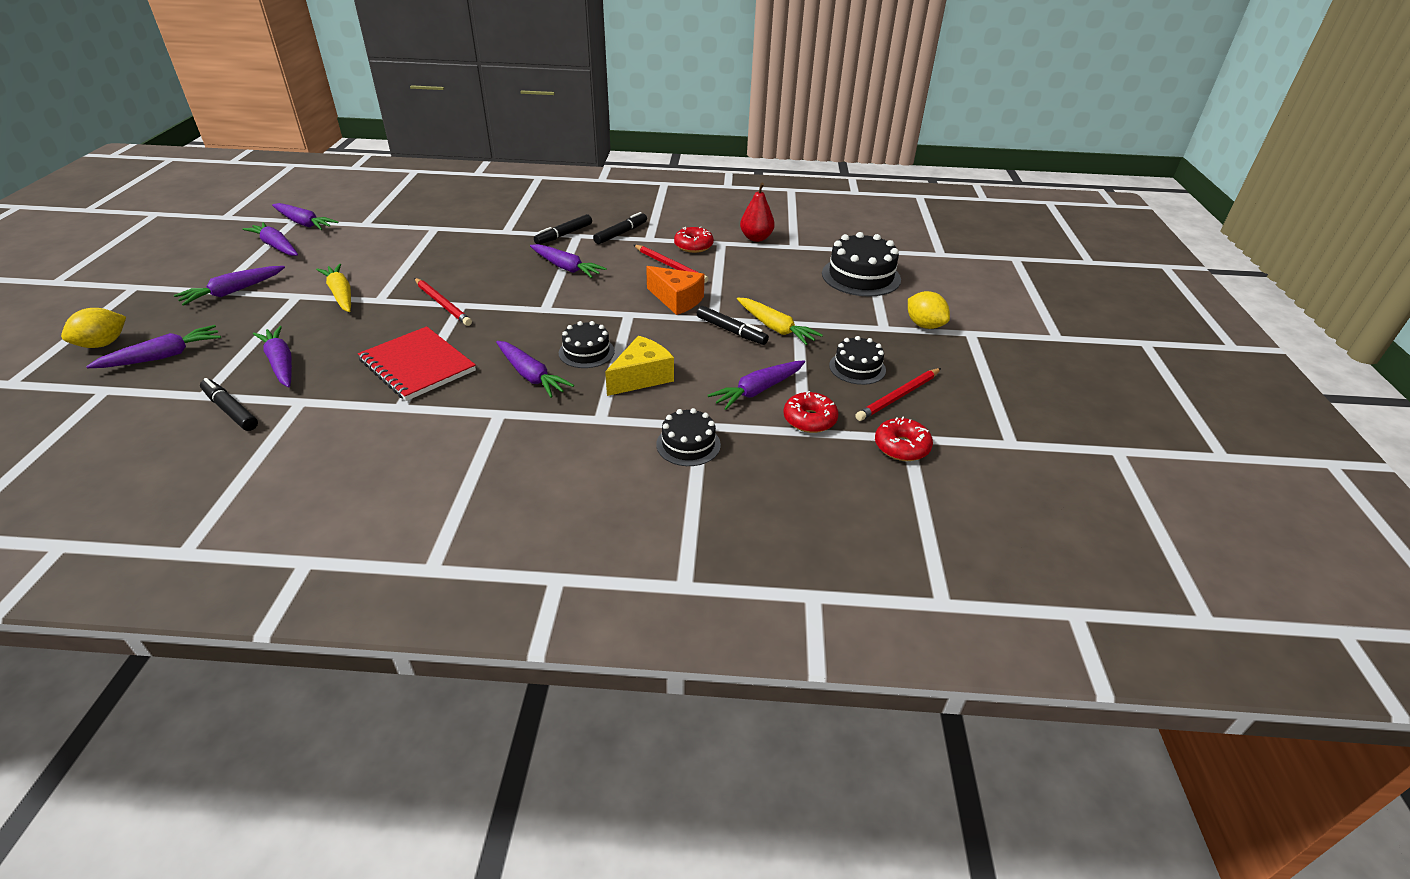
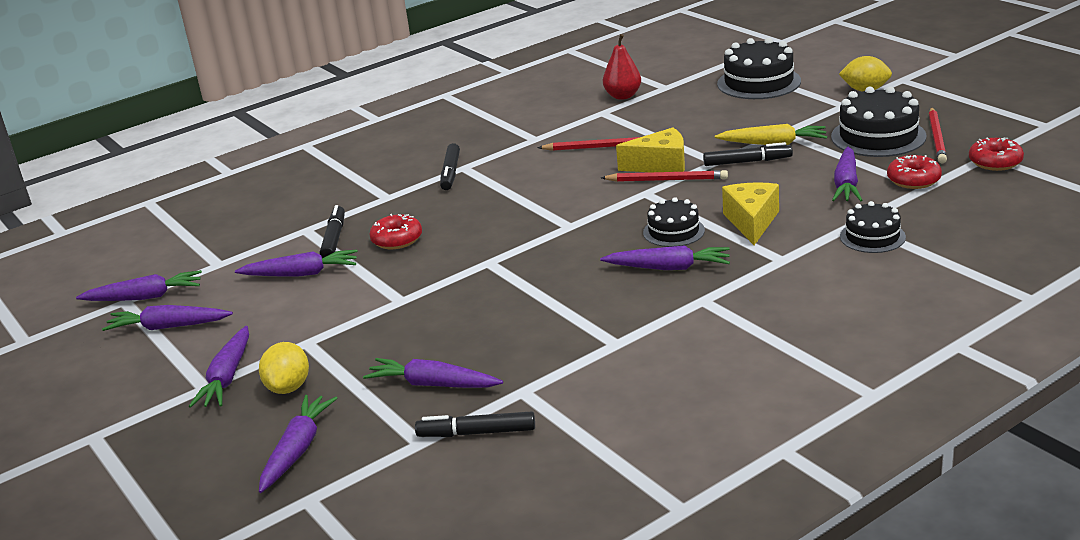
camera: 35 degrees left, 10 degrees down
yellow lemon [61,308,126,348] -> yellow lemon moved to [259,342,309,394]
yellow carrot [316,264,351,312] -> none
red notebook [358,326,476,401] -> none
red pencil [414,278,472,326] -> red pencil moved to [601,170,728,182]
purple carrot [530,244,607,278] -> purple carrot moved to [235,250,358,277]
black marker [593,212,647,244] -> black marker moved to [320,205,345,258]
orange cheese [646,266,705,315] -> yellow cheese [616,127,685,172]
red donut [674,226,714,253] -> red donut moved to [369,214,422,249]
black cake [829,336,886,385] -> black cake [831,86,927,157], size x1.66

